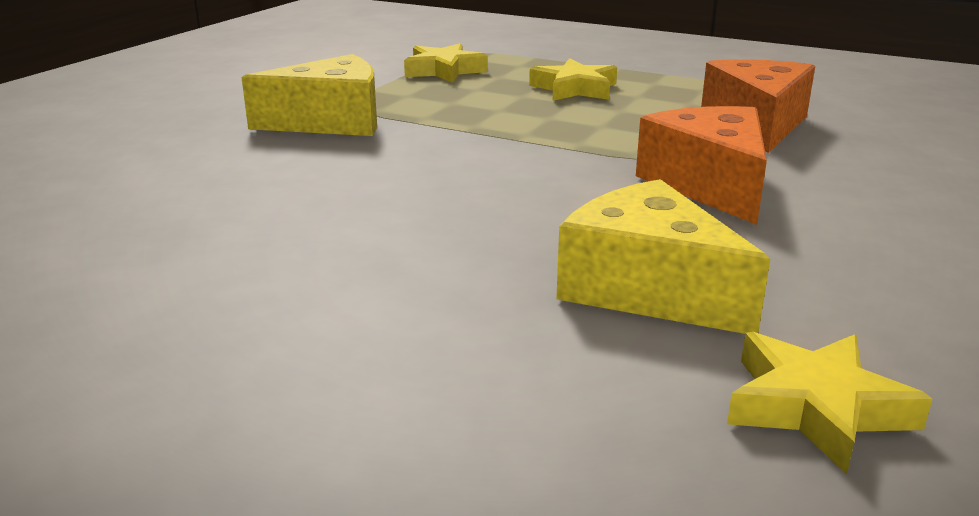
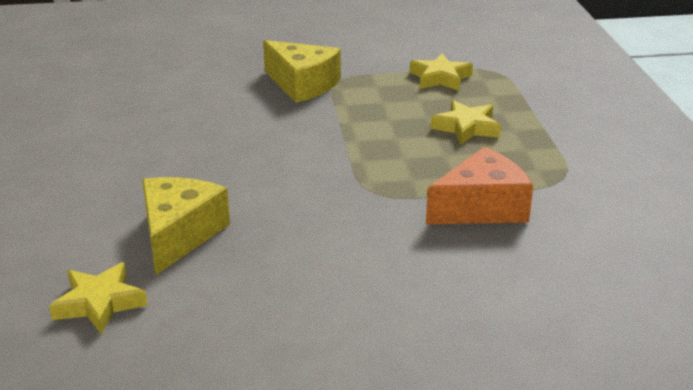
camera: 55 degrees right, 5 degrees up
orange cheese [636,106,767,225] -> none

